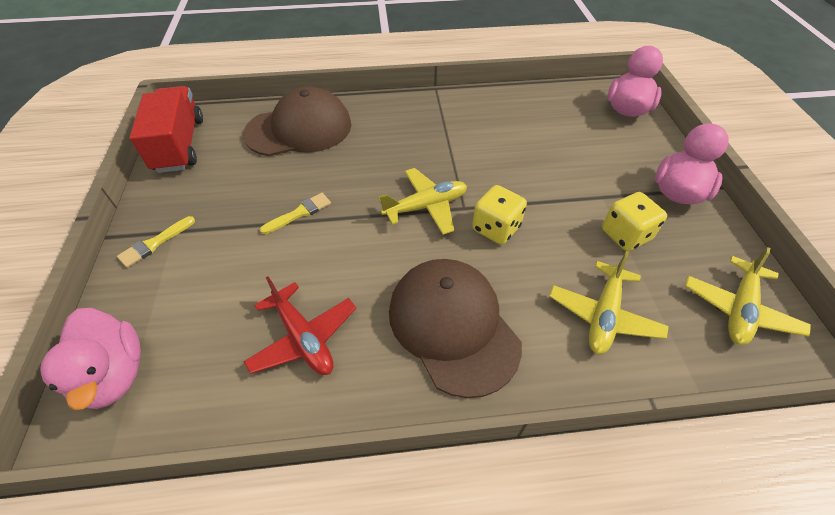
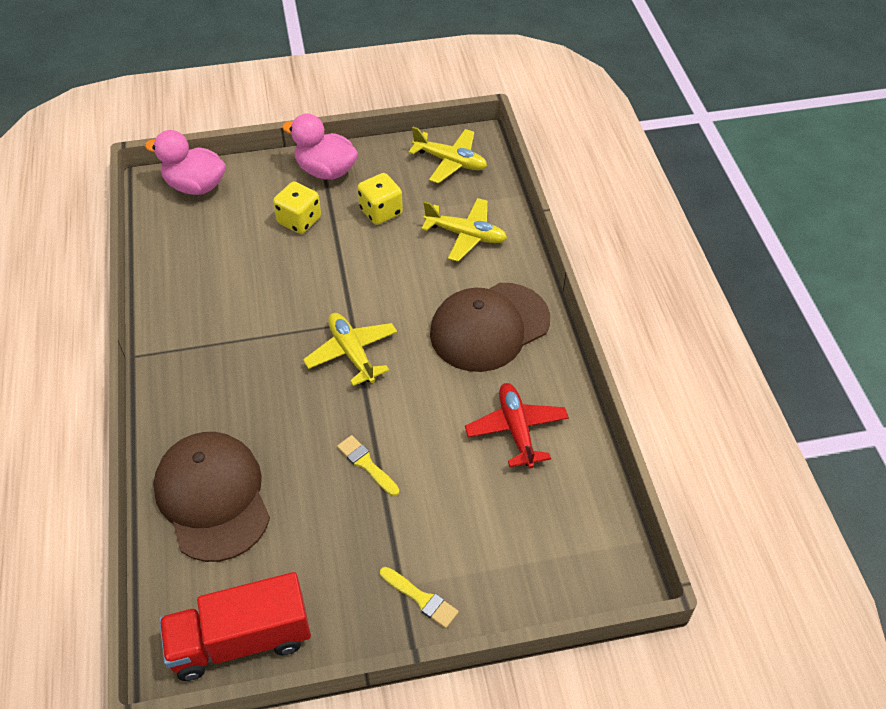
camera: 95 degrees left, 0 degrees up
pink duck [40,308,141,410] -> none
red plane [243,276,356,375] -> red plane turned 60 degrees counterclockwise [465,383,569,469]
yellow dice [472,185,527,245] -> yellow dice moved to [273,182,321,234]

